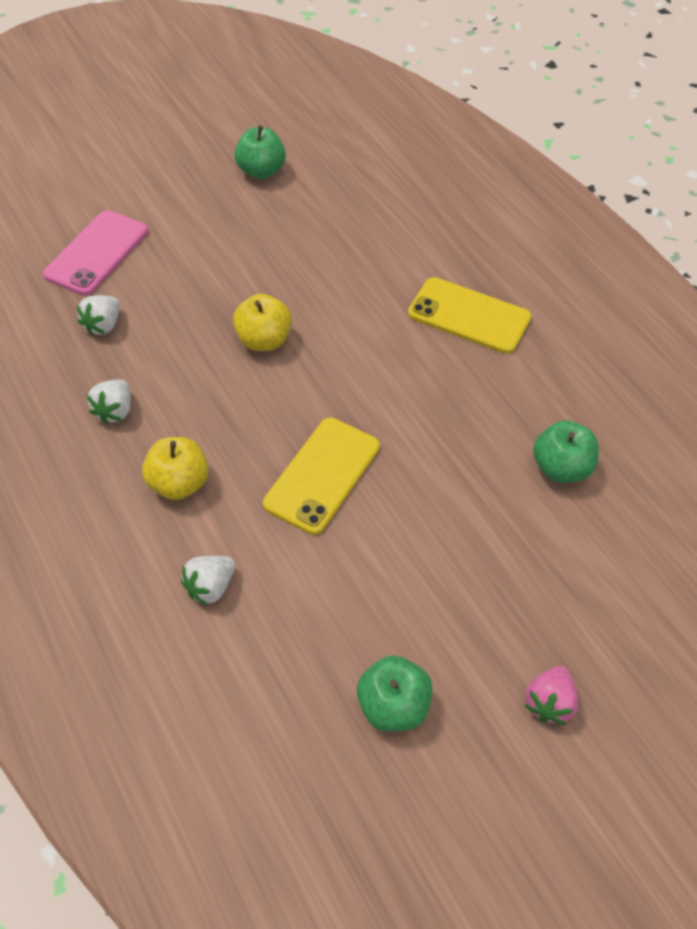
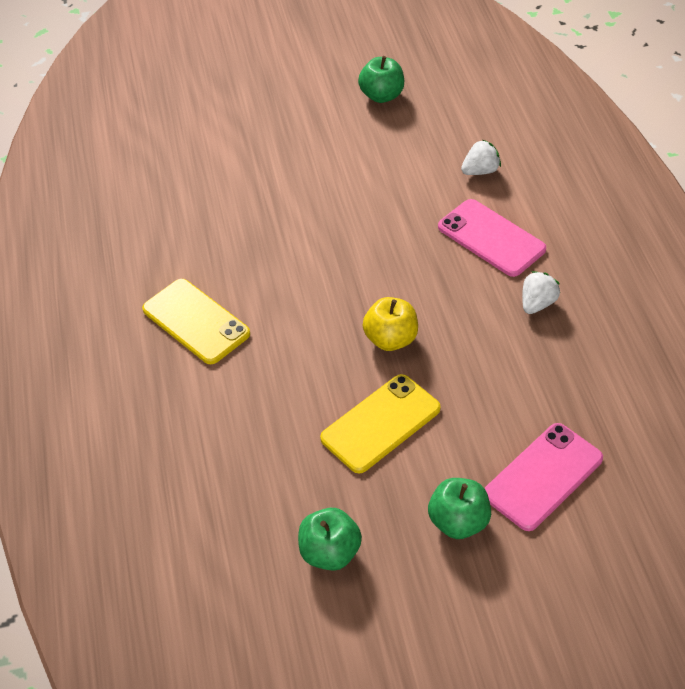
camera: 160 degrees left, 5 degrees down
white strawberry [77,295,120,336] -> none
yellow apple [142,437,209,500] -> pink phone [438,199,546,277]
yellow phone [263,418,380,535] -> yellow phone moved to [320,374,441,473]
pink strawberry [524,666,578,725] -> none
green apple [533,420,599,483] -> green apple moved to [428,478,491,539]

